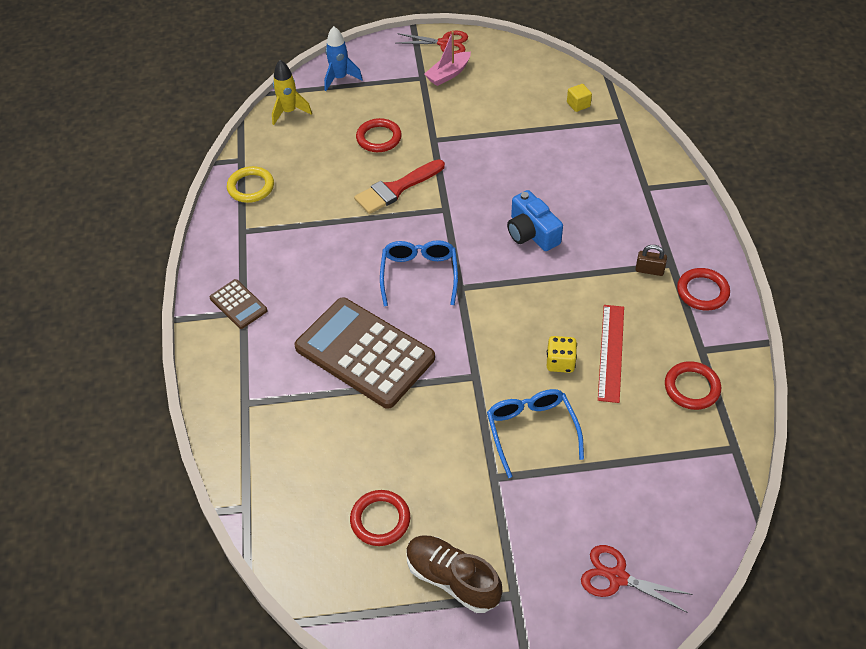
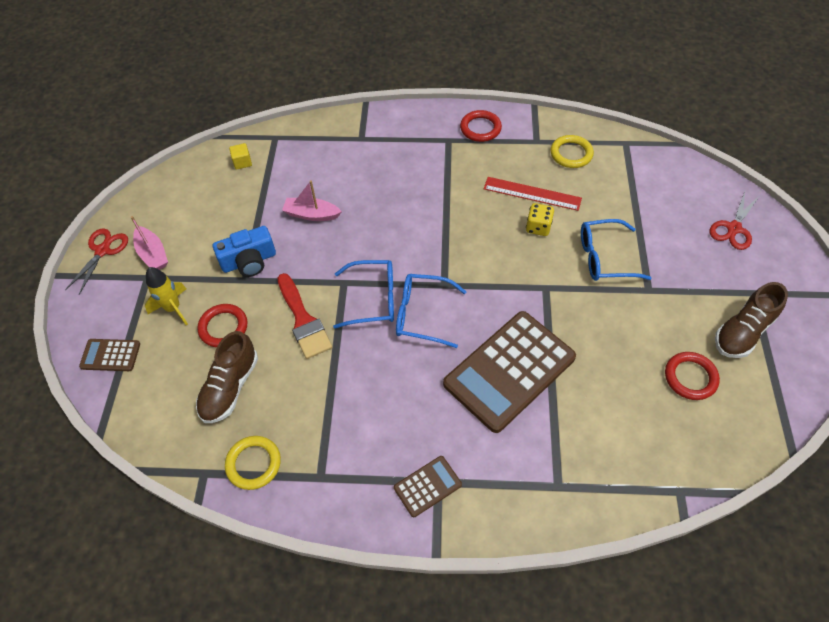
camera: 80 degrees left, 5 degrees up
yellow rocket [272,60,312,125] -> yellow rocket moved to [145,267,188,325]
blue rocket [324,26,363,91] -> brown calculator [79,339,140,371]
blue camera [507,190,563,251] -> blue camera moved to [213,226,276,277]
brown padlock [635,245,667,276] -> none
red ring [665,361,721,410] -> yellow ring [551,135,594,168]
none -> brown shoe [196,331,258,423]
none -> pink boat [282,180,342,221]
none -> blue glasses [333,260,394,329]

